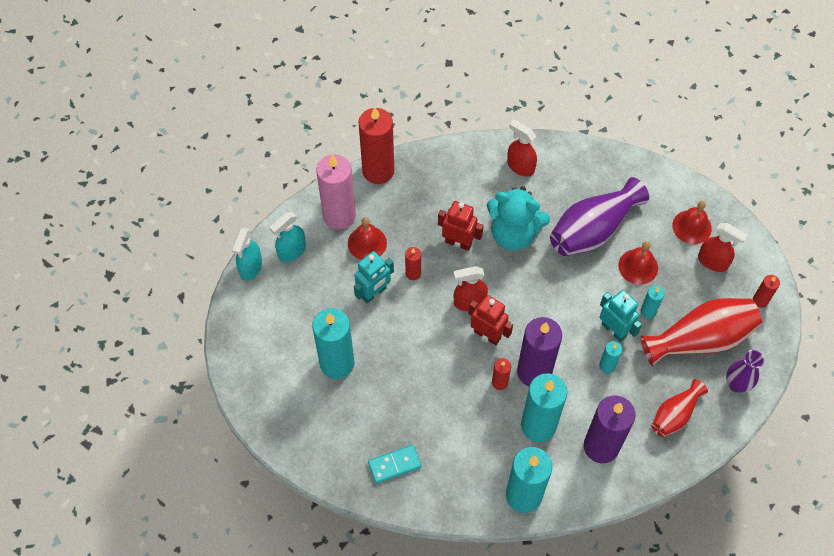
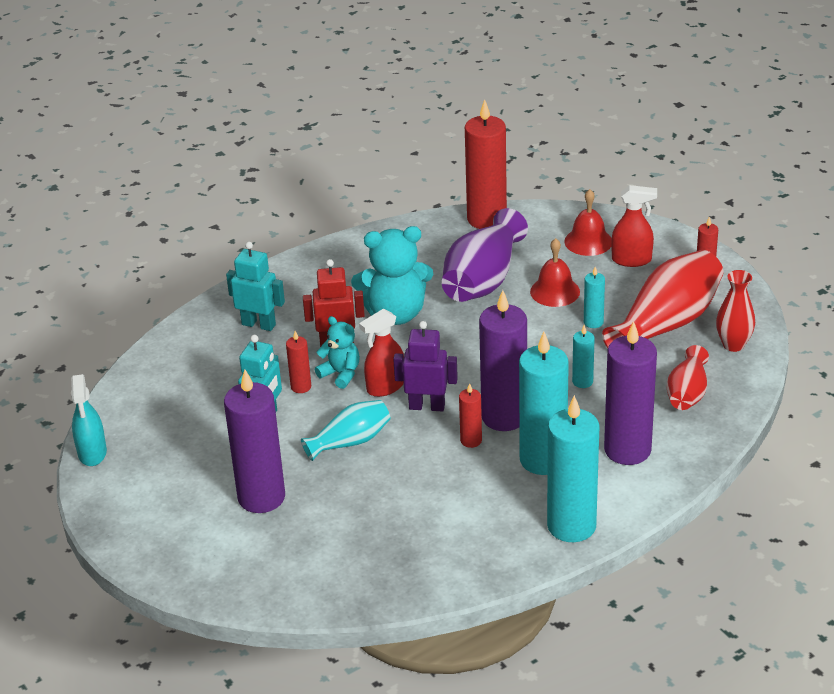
camera: 25 degrees left, 25 degrees down
turquoise spray bottle [269,212,306,262] -> none
turquoise candle [312,308,355,379] -> purple candle [224,370,285,513]
pink candle [316,154,356,229] -> none
red bell [348,217,387,260] -> none
red candle [359,107,394,184] -> red candle moved to [465,99,507,229]
turquoise domino [368,445,421,483] -> none
red robot [468,295,513,345] -> purple robot [393,321,458,411]
red spray bottle [507,120,537,177] -> none
turquoise robot [600,290,642,342] -> turquoise robot moved to [226,242,285,331]
purple vase [726,350,764,393] -> red vase [716,270,755,352]
none -> turquoise vase [301,400,390,461]
none -> turquoise teddy bear [315,316,360,389]

